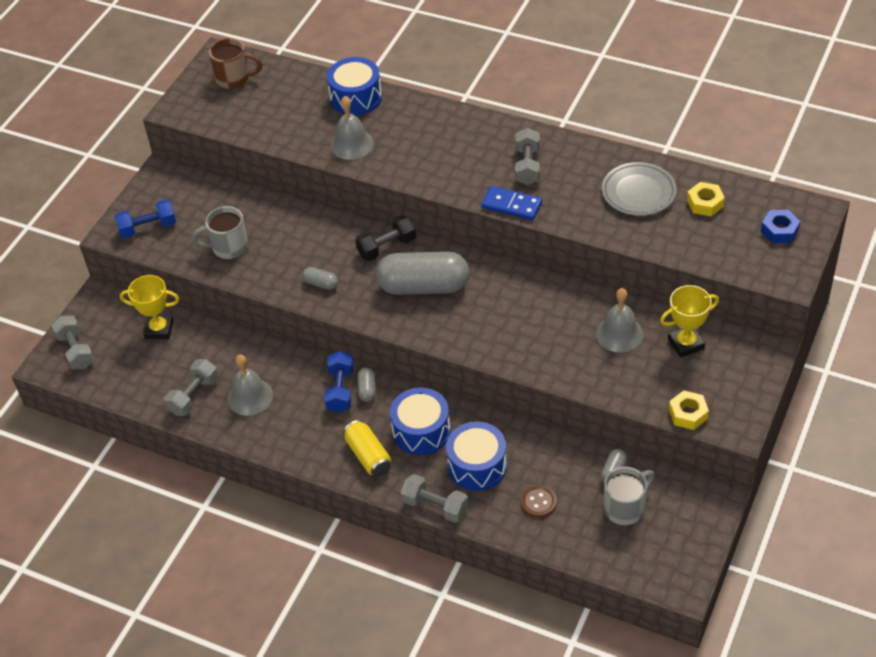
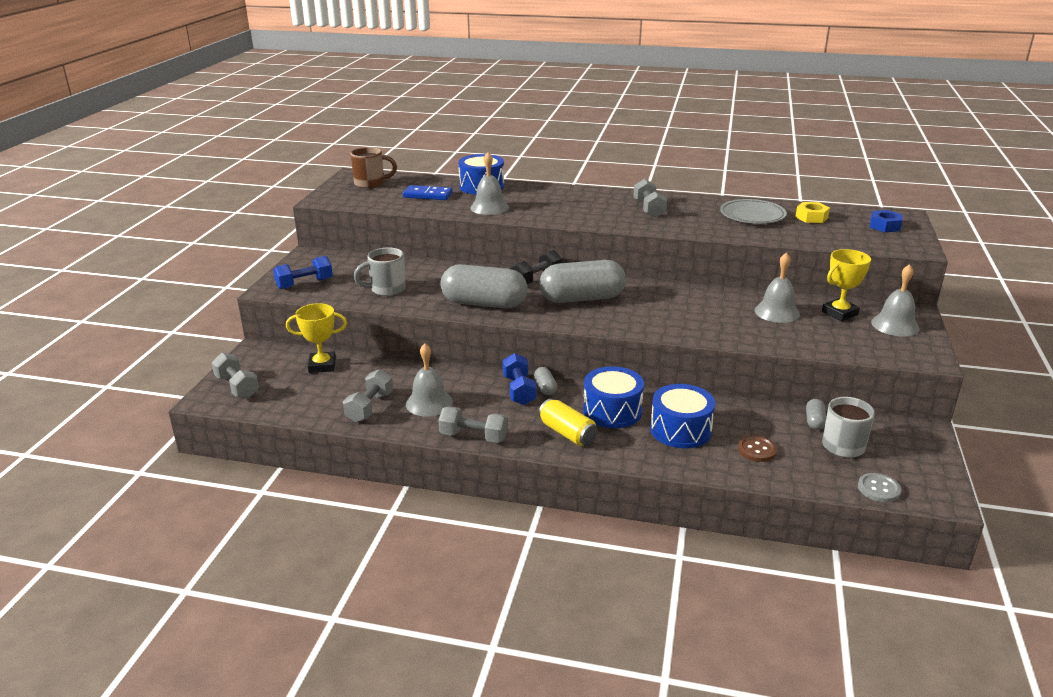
camera: 15 degrees left, 20 degrees down
grey capsule [302,267,338,290] -> grey capsule [440,264,527,308], size x2.40
grey dumbbell [401,474,468,523] -> grey dumbbell moved to [439,406,508,443]
blue domino [481,186,542,220] -> blue domino moved to [403,185,453,200]
yellow nut [669,390,709,430] -> none
none -> grey button [858,473,901,502]
none -> grey bell [871,264,920,337]

